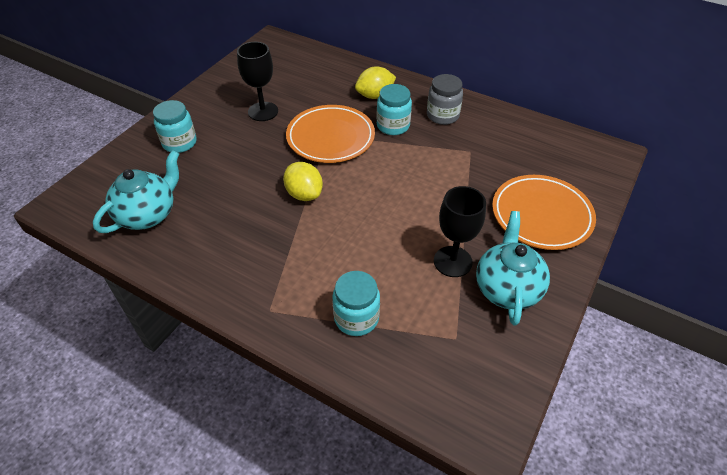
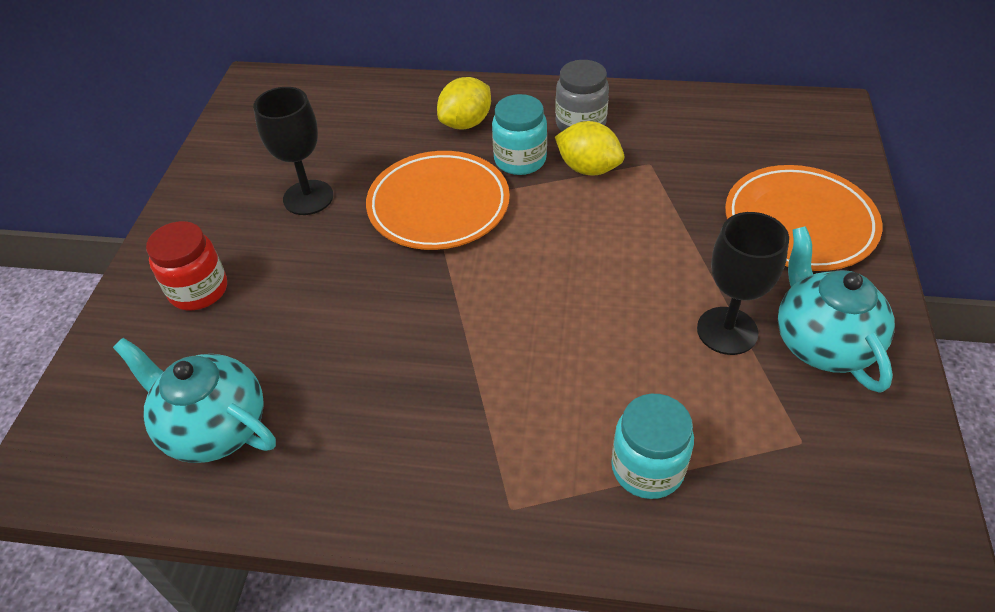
camera: 20 degrees left, 0 degrees up
turquoise teapot [93,150,179,233] -> turquoise teapot turned 75 degrees counterclockwise [113,338,276,463]
turquoise jar [153,100,197,153] -> red jar [146,221,227,310]
yellow lemon [283,162,323,201] -> yellow lemon moved to [555,121,624,176]

